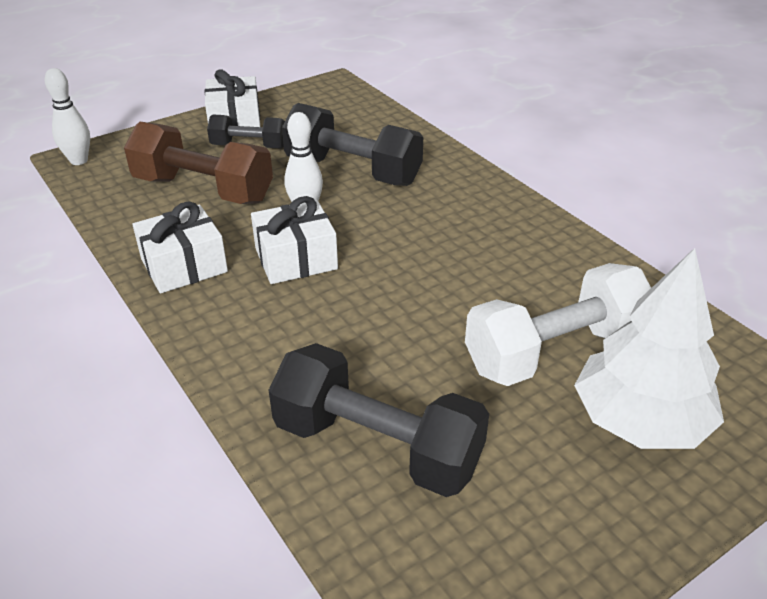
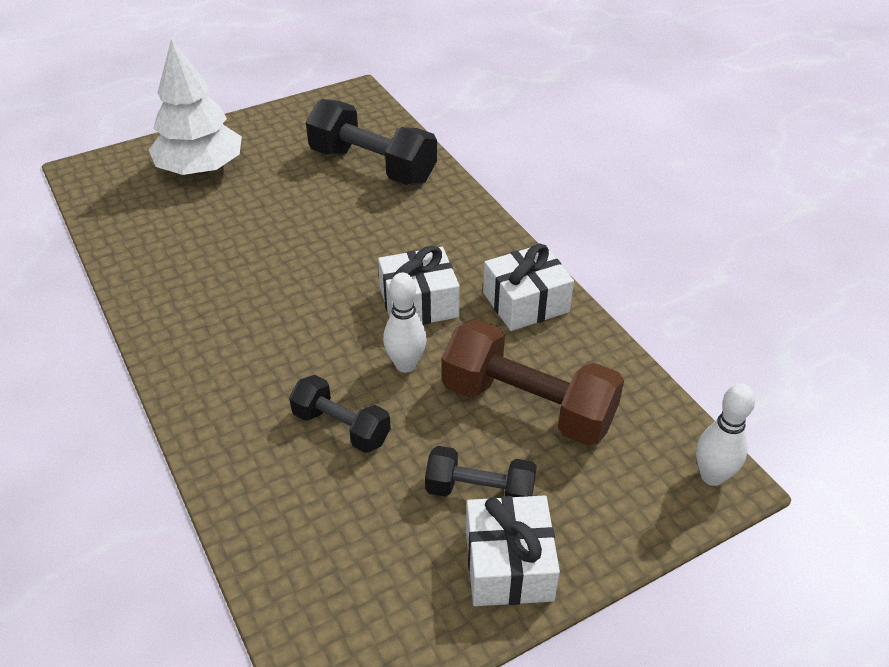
camera: 175 degrees left, 5 degrees up
black dumbbell [282,103,423,186] -> black dumbbell [289,375,391,453], size x0.58
white dumbbell [465,263,651,386] -> none

